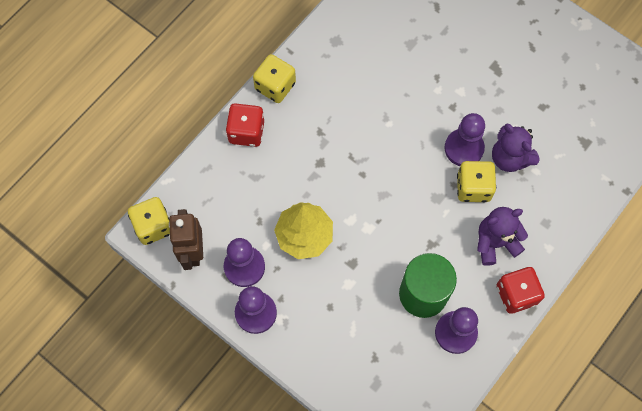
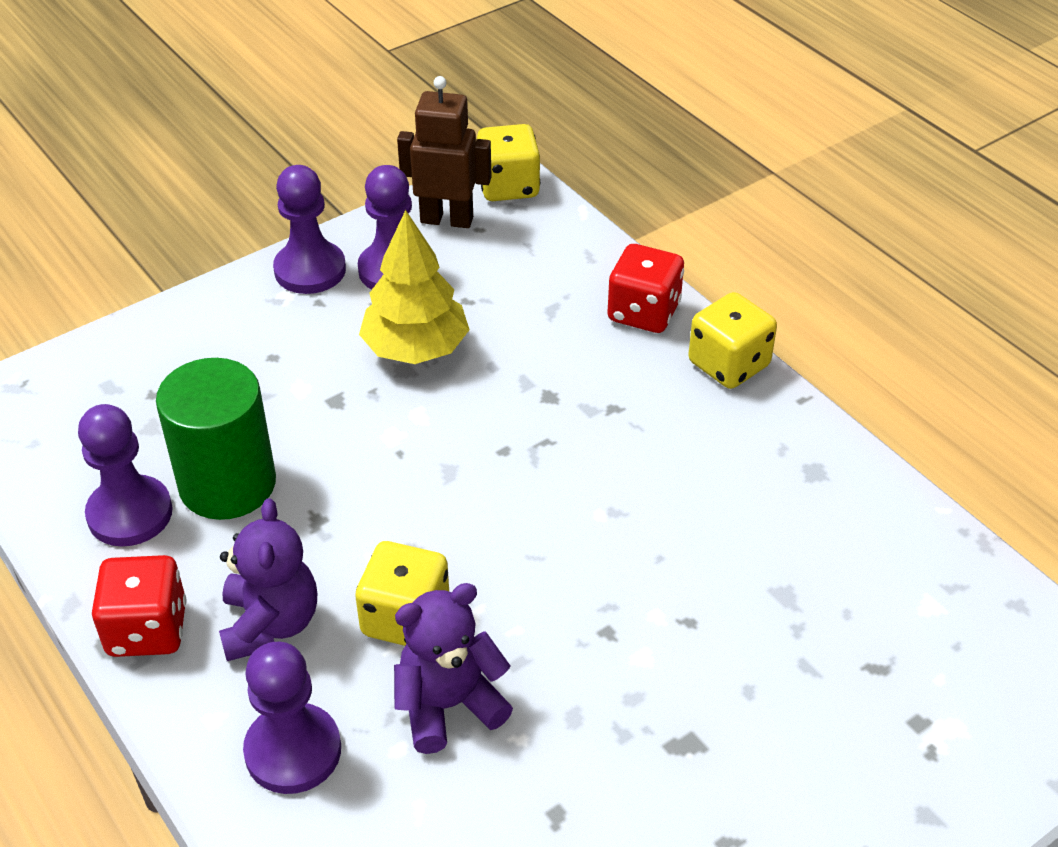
camera: 105 degrees right, 25 degrees down
purple pawn [444,113,485,166] -> purple pawn moved to [243,642,341,794]

